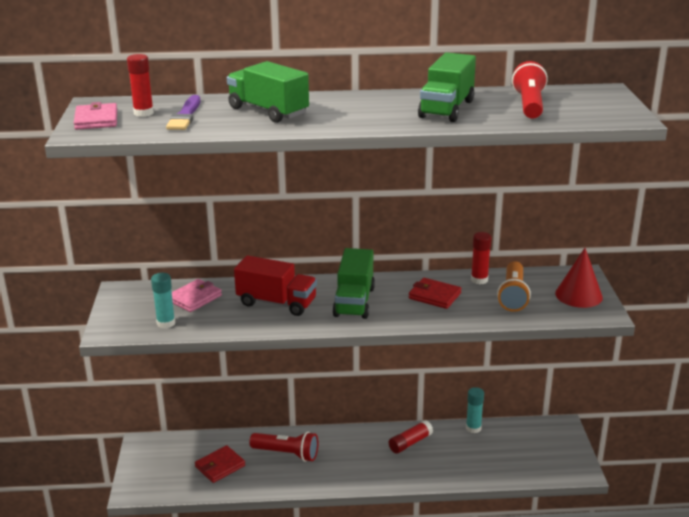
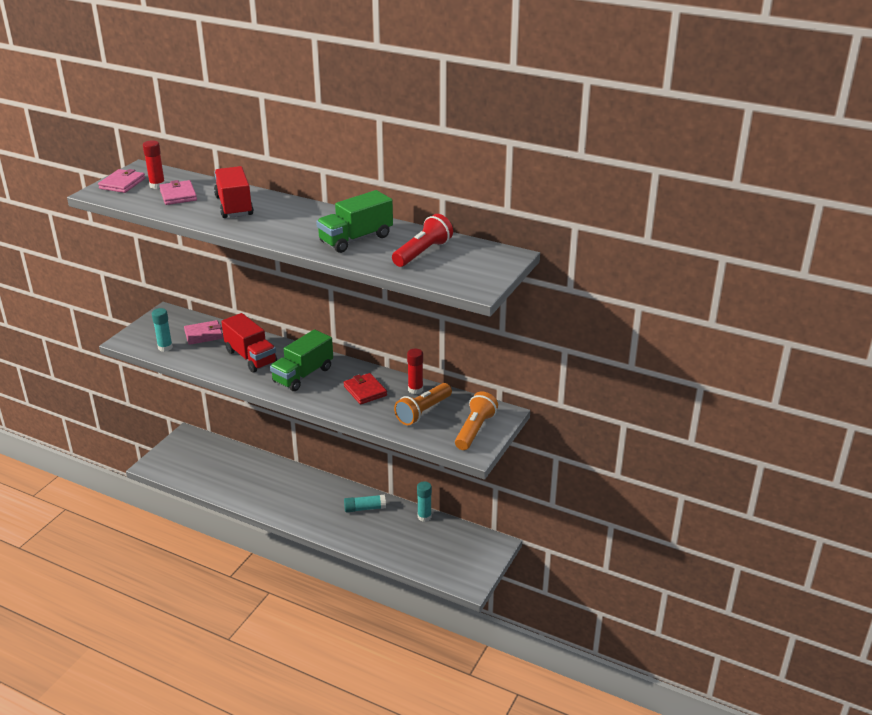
camera: 30 degrees right, 5 degrees up
purple brush [166,95,201,130] -> pink wallet [159,180,197,205]
red wallet [195,445,245,483] -> none
green truck [227,61,309,123] -> red truck [214,166,254,218]
red flashlight [249,432,318,462] -> none
red glue stick [389,420,433,454] -> turquoise glue stick [344,495,386,513]
red cone [555,248,603,308] -> orange flashlight [455,392,498,450]

